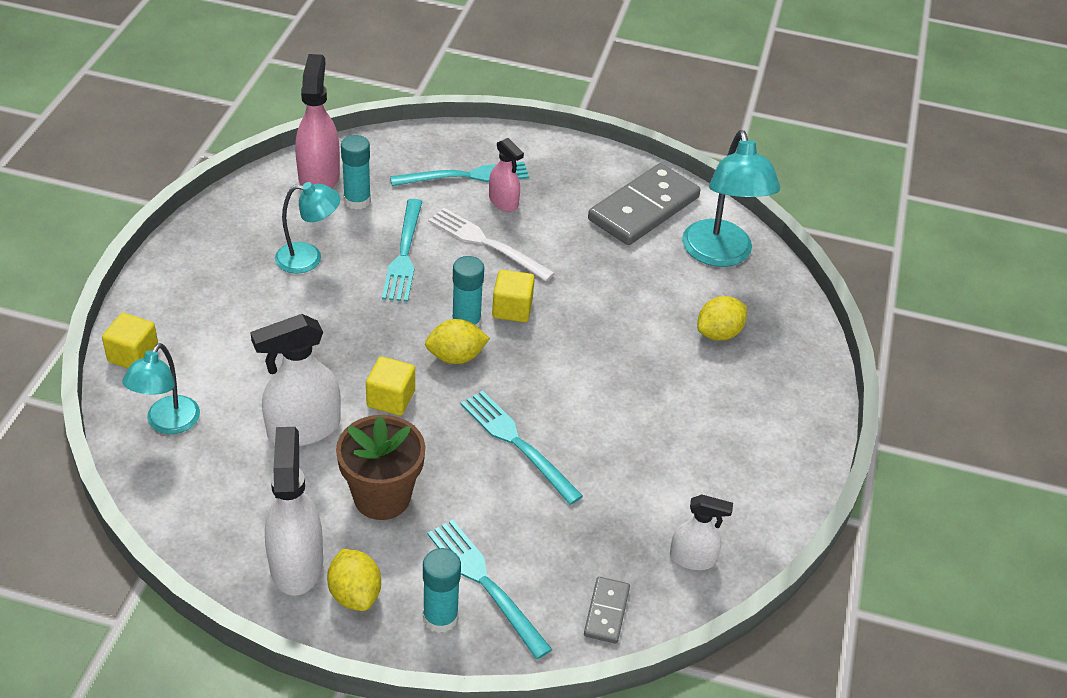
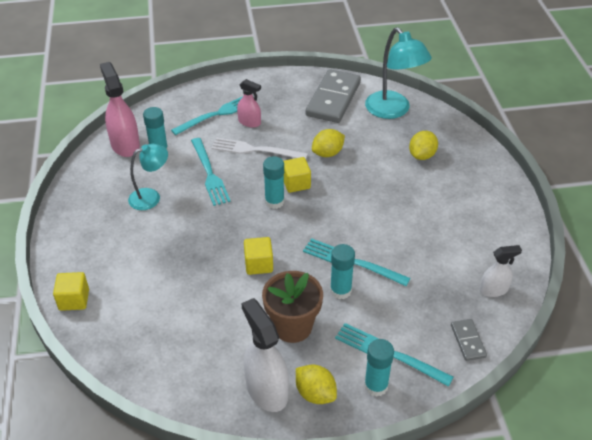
camera: 20 degrees left, 0 degrees up
turquoise lamp [122,343,200,434] -> none
white spray bottle [250,314,341,446] -> none
yellow lemon [425,319,490,364] -> yellow lemon moved to [312,129,345,157]
none -> turquoise glue stick [330,244,355,299]

